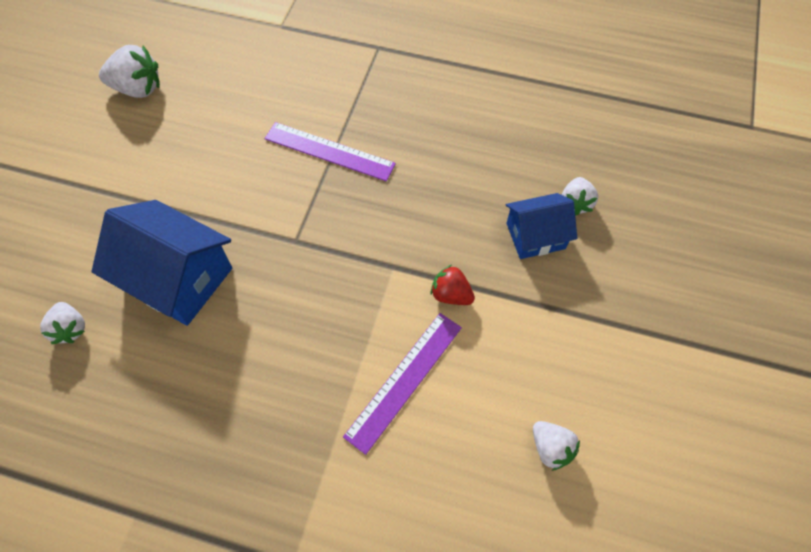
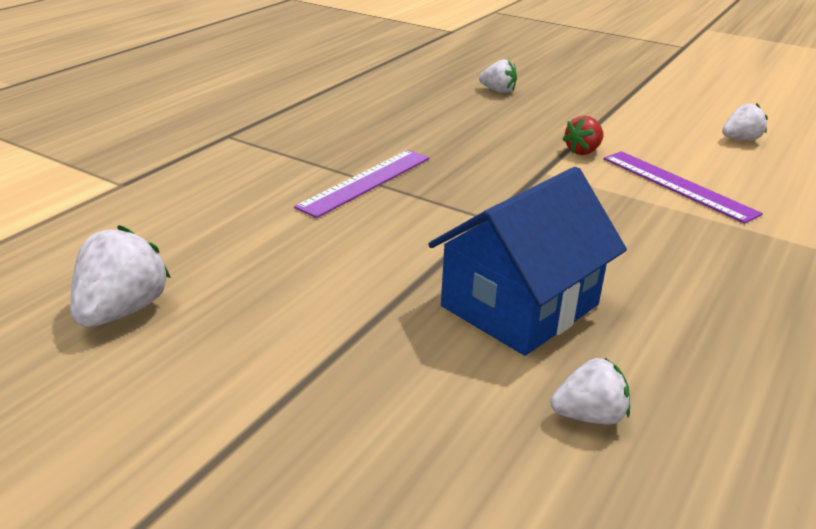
camera: 75 degrees left, 30 degrees down
blue house [506,193,578,259] -> none

